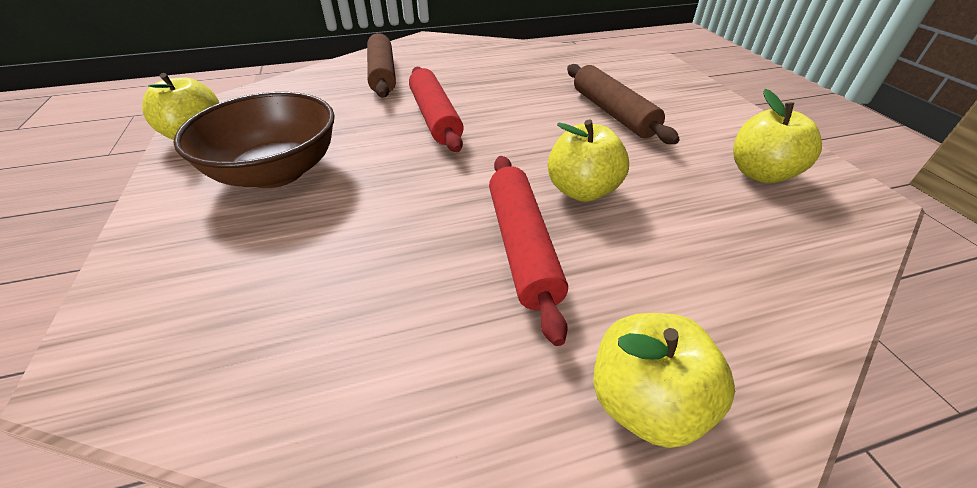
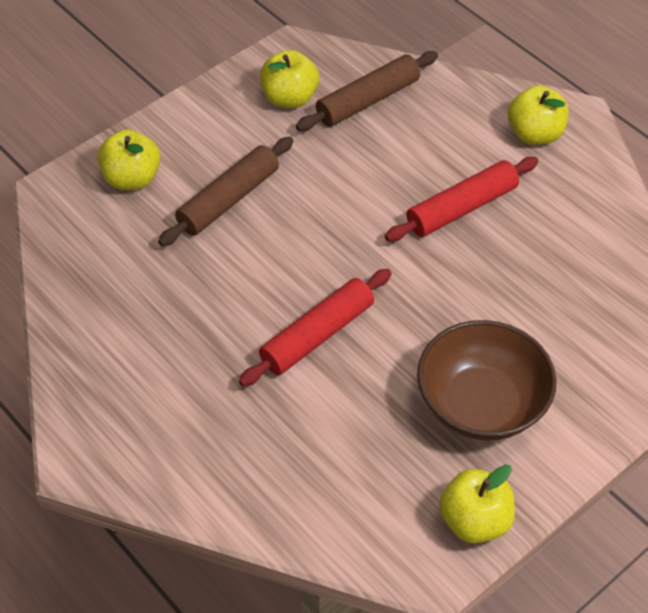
camera: 115 degrees left, 10 degrees up
brown rolling pin [367,33,396,98] -> brown rolling pin moved to [296,51,438,131]
yellow apple [548,120,629,202] -> yellow apple moved to [97,129,161,190]

